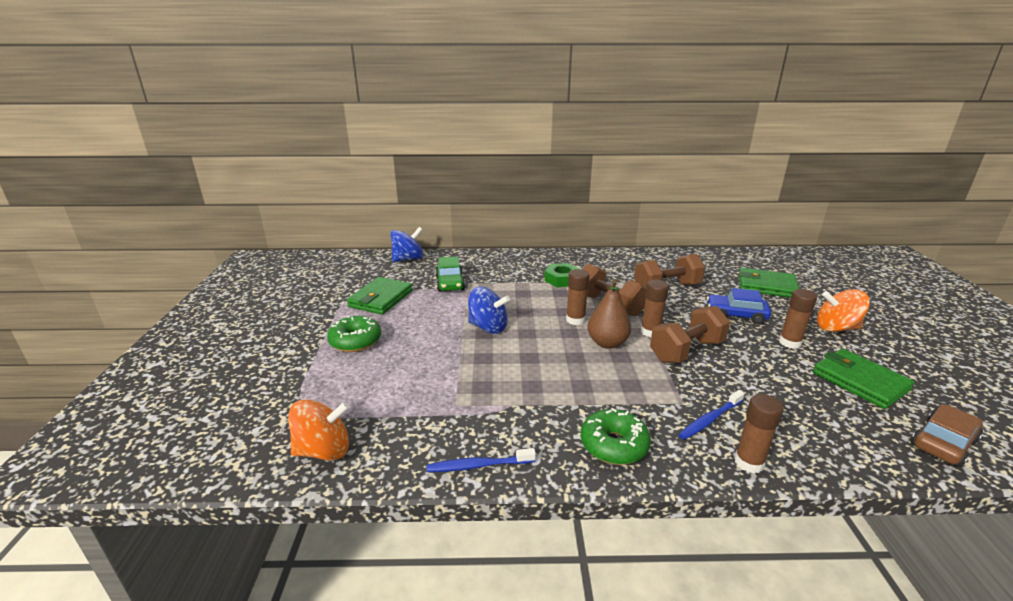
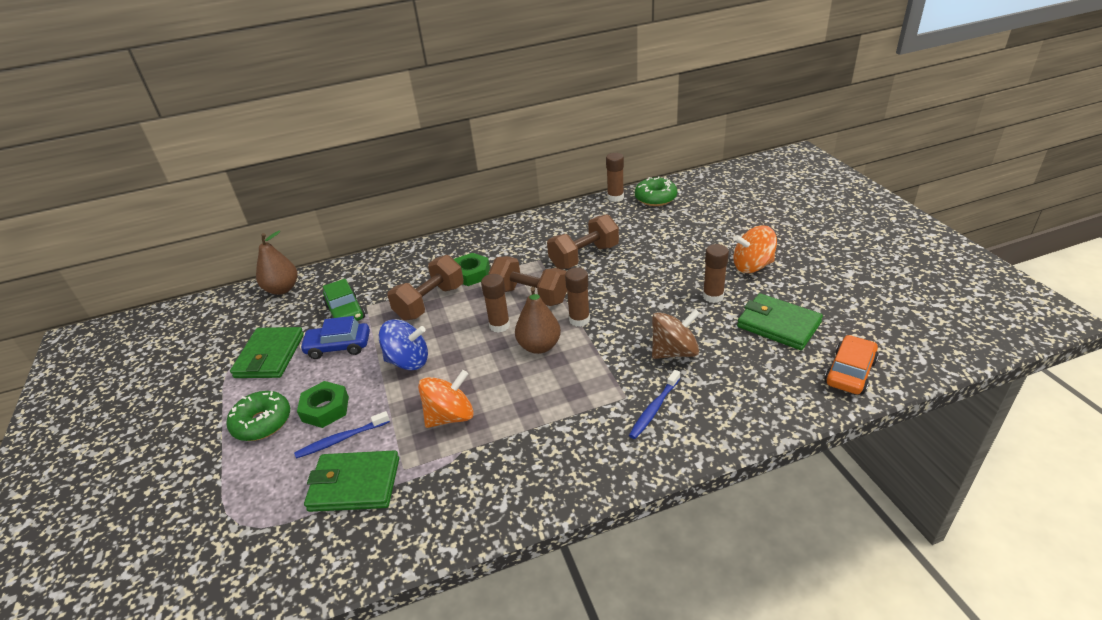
camera: 15 degrees left, 10 degrees up
orange spinning top [288,399,350,460] -> orange spinning top moved to [418,370,474,428]
blue spinning top [391,227,424,262] -> brown pear [256,231,298,295]
blue toothbrush [426,448,536,472] -> blue toothbrush moved to [294,411,390,459]
green donut [581,408,651,465] -> green donut moved to [635,176,677,206]
brown dumbbell [650,306,730,363] -> brown dumbbell moved to [387,255,464,321]
blue car [707,288,771,324] -> blue car moved to [300,316,370,359]
brown glue stick [734,394,784,474] -> brown glue stick moved to [606,153,624,202]
green wallet [739,268,799,298] -> green wallet moved to [304,450,399,512]
brown car [911,404,983,467] -> orange car [824,335,879,394]
none -> green nut [297,381,349,428]
none -> brown spinning top [652,309,700,359]

